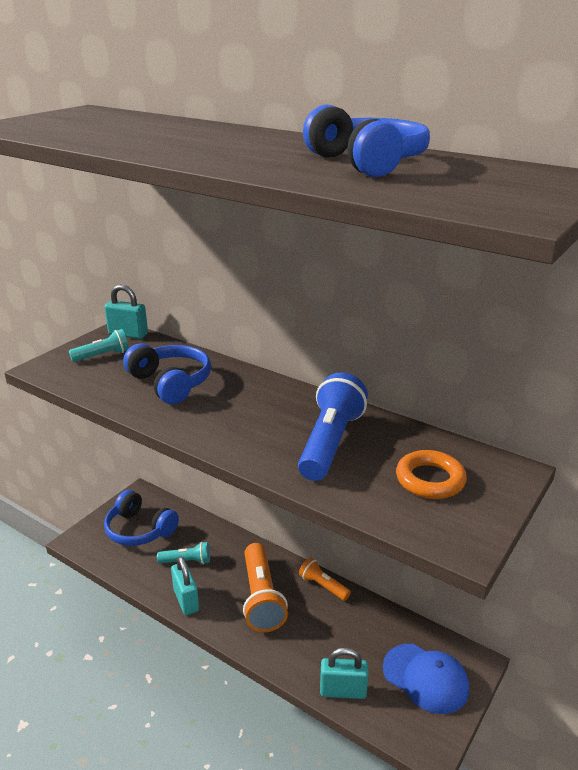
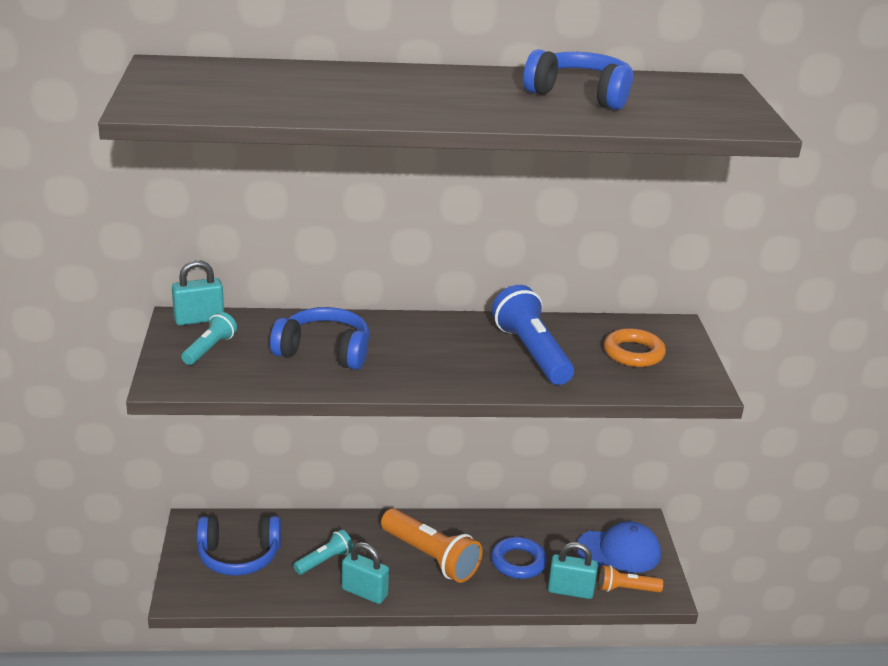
camera: 40 degrees left, 0 degrees up
orange flashlight [299,558,351,601] -> orange flashlight moved to [599,565,663,592]
turquoise padlock [320,647,368,699] -> turquoise padlock turned 45 degrees clockwise [548,542,598,599]
none -> blue ring [491,537,547,579]

